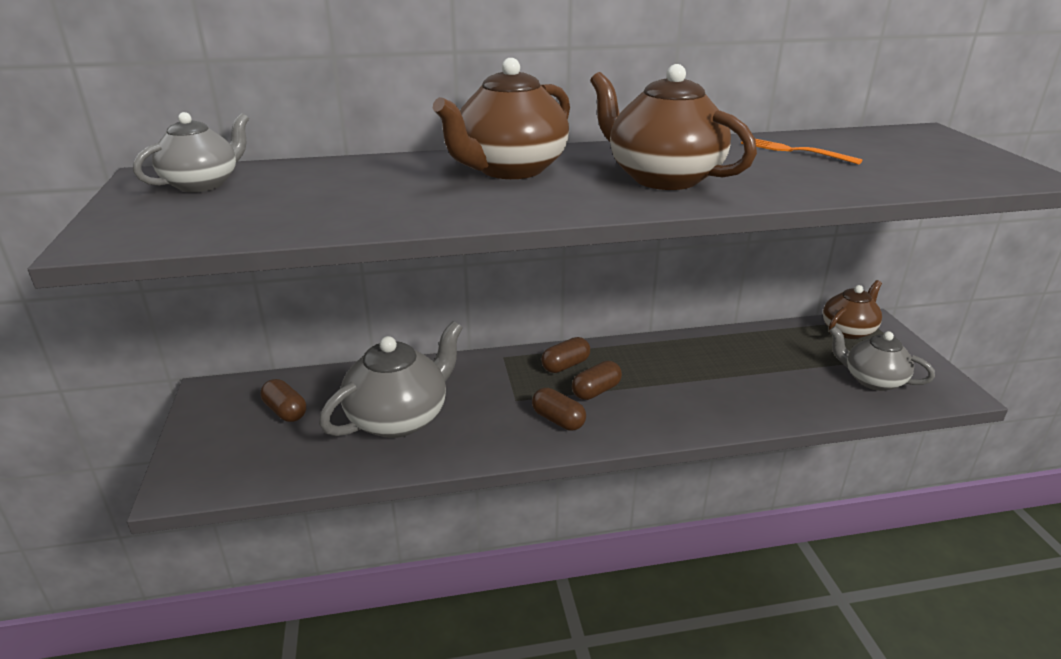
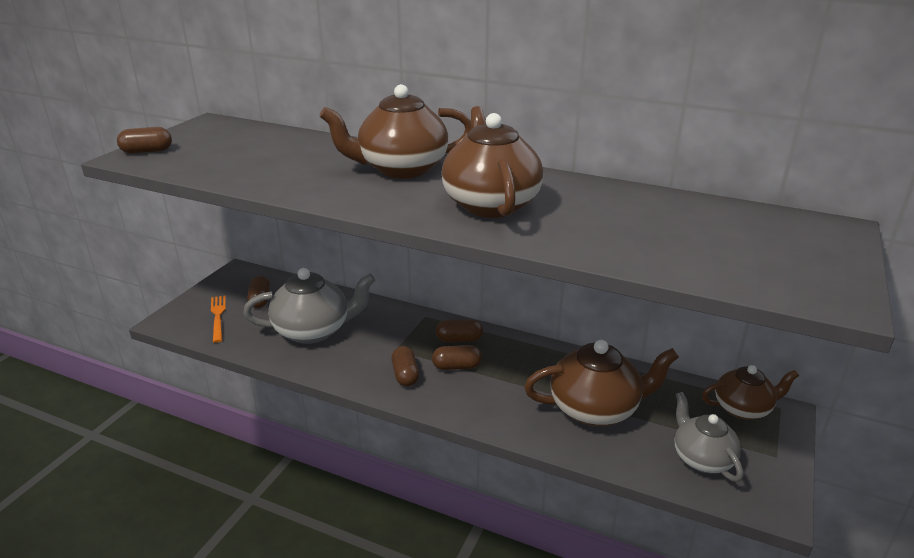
camera: 35 degrees right, 0 degrees up
grey teapot [133,112,249,192] -> none
orange fork [741,139,863,164] -> orange fork moved to [211,295,226,343]
none -> brown capsule [117,127,172,154]
none -> brown teapot [524,340,679,427]

